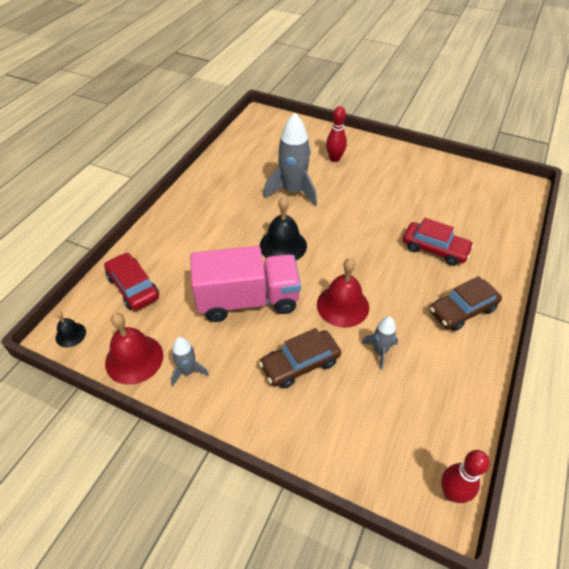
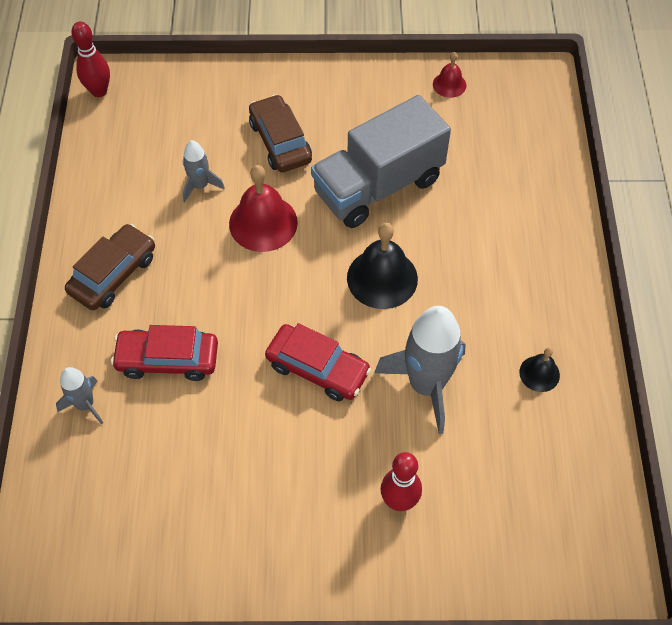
camera: 155 degrees right, 10 degrees up
black bell [55,311,86,348] -> black bell moved to [519,347,560,392]
red car [104,252,159,310] -> red car moved to [265,323,371,401]
red bell [105,313,163,385] -> red bell [433,52,466,98], size x0.54
grey rocket [171,337,209,386] -> grey rocket moved to [56,367,103,424]
pink truck [190,246,301,322] -> grey truck [311,95,451,228]
brown car [259,328,341,389] -> brown car turned 60 degrees counterclockwise [249,94,312,172]

